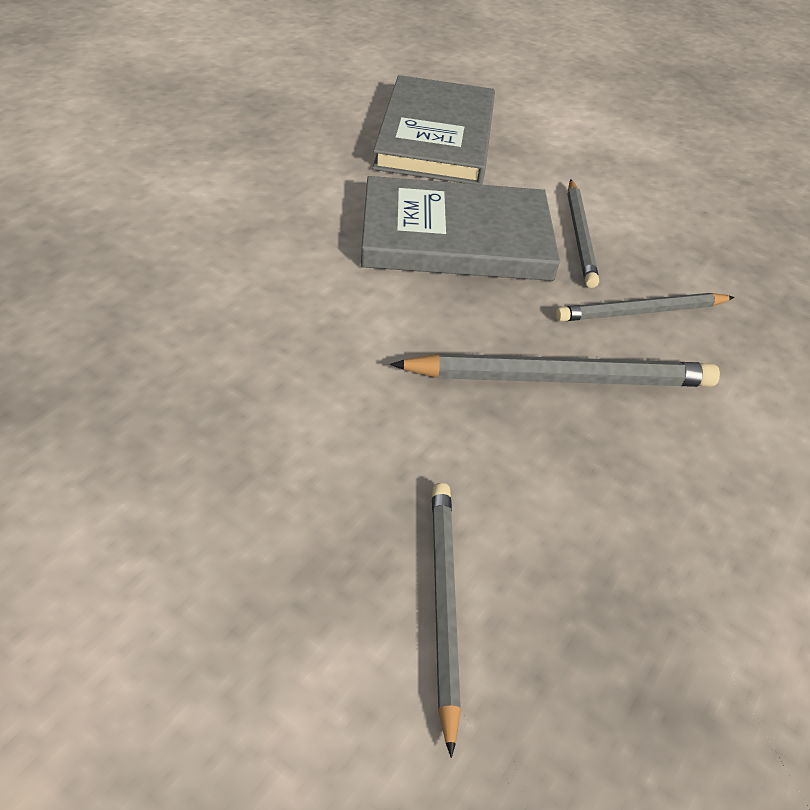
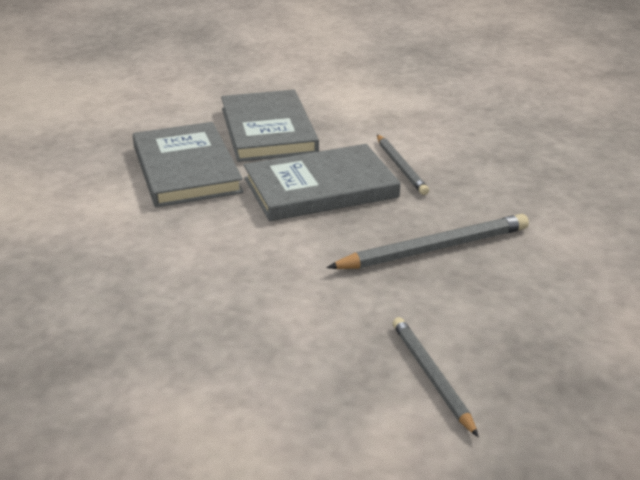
camera: 15 degrees left, 15 degrees down
grey pencil [555,293,735,322] -> none
none -> grey book [133,122,244,207]

